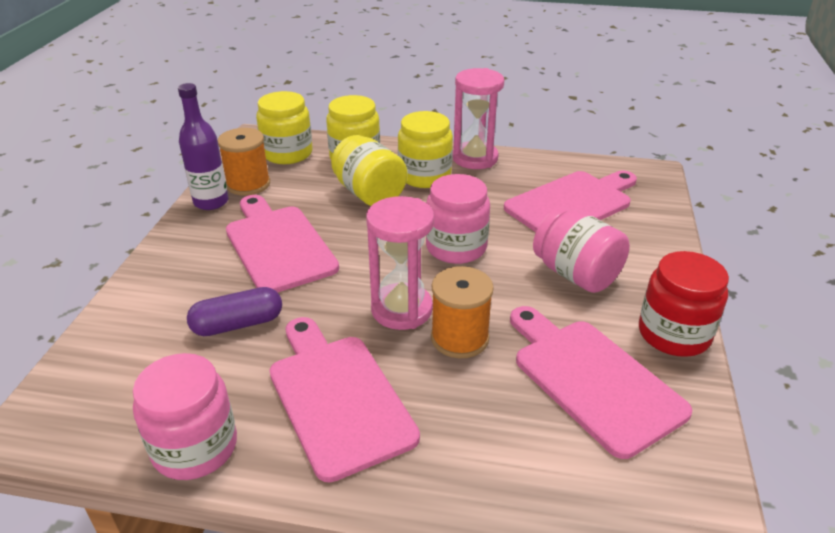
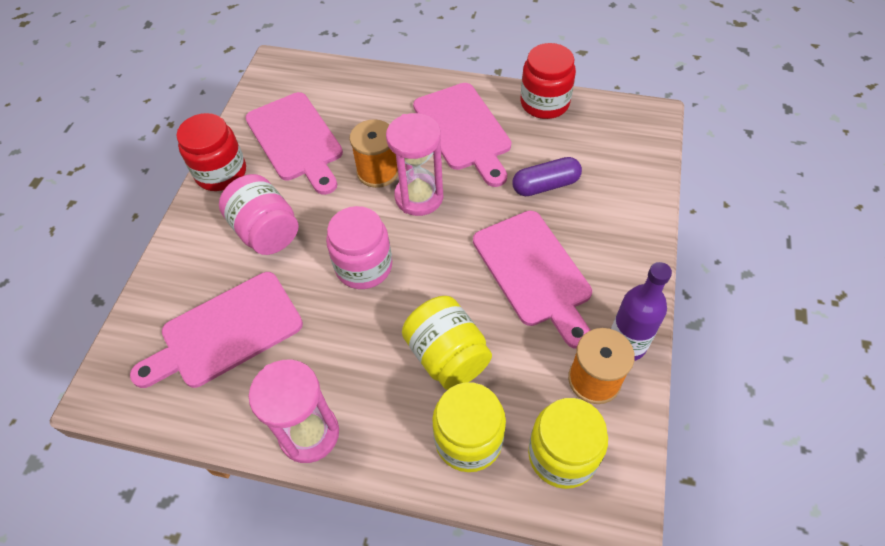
camera: 175 degrees left, 20 degrees up
pink jar [133,353,237,480] -> red jar [520,43,576,119]
yellow jar [398,111,453,188] -> none

